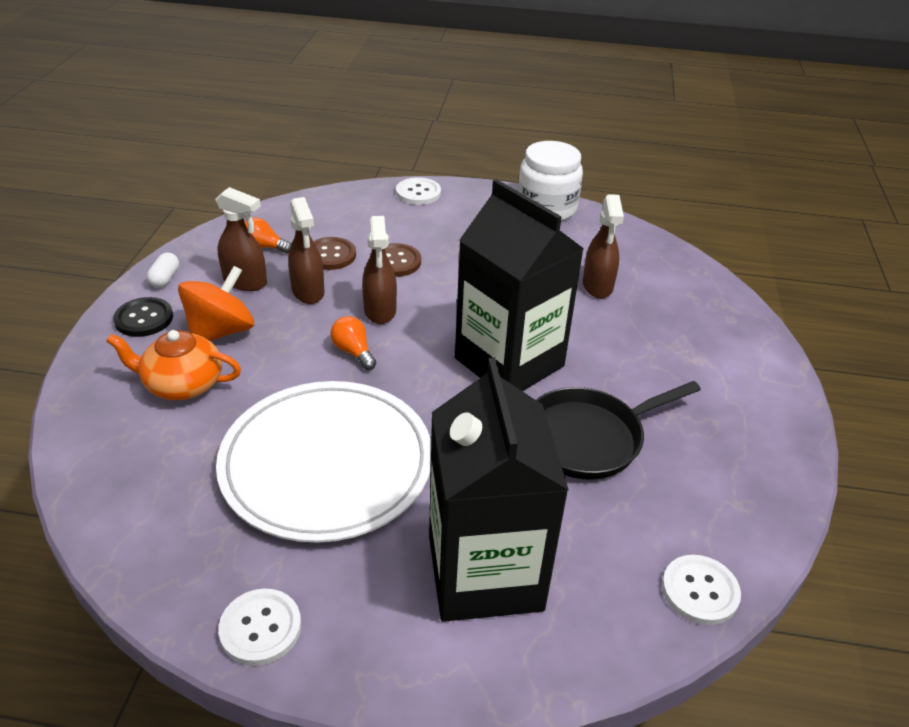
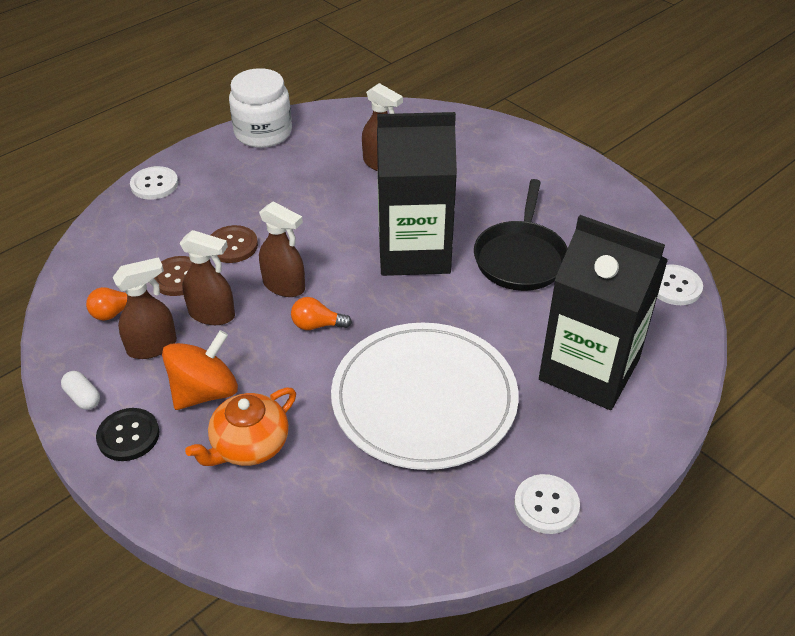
camera: 50 degrees left, 5 degrees up
orange spinning top [178,266,254,341] -> orange spinning top turned 60 degrees clockwise [162,330,238,410]

